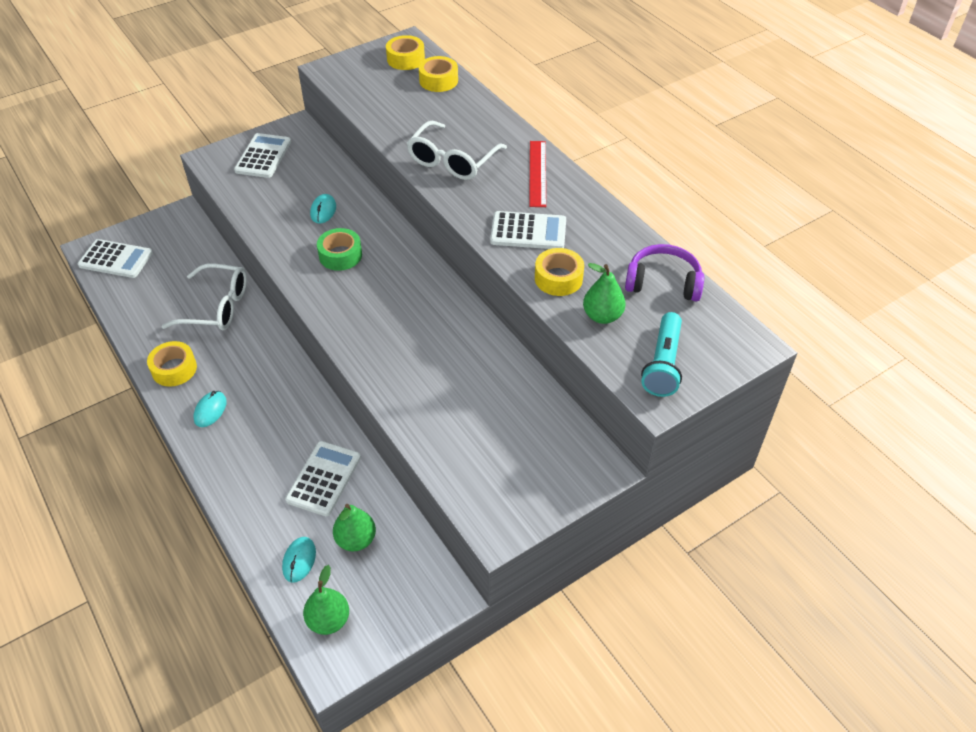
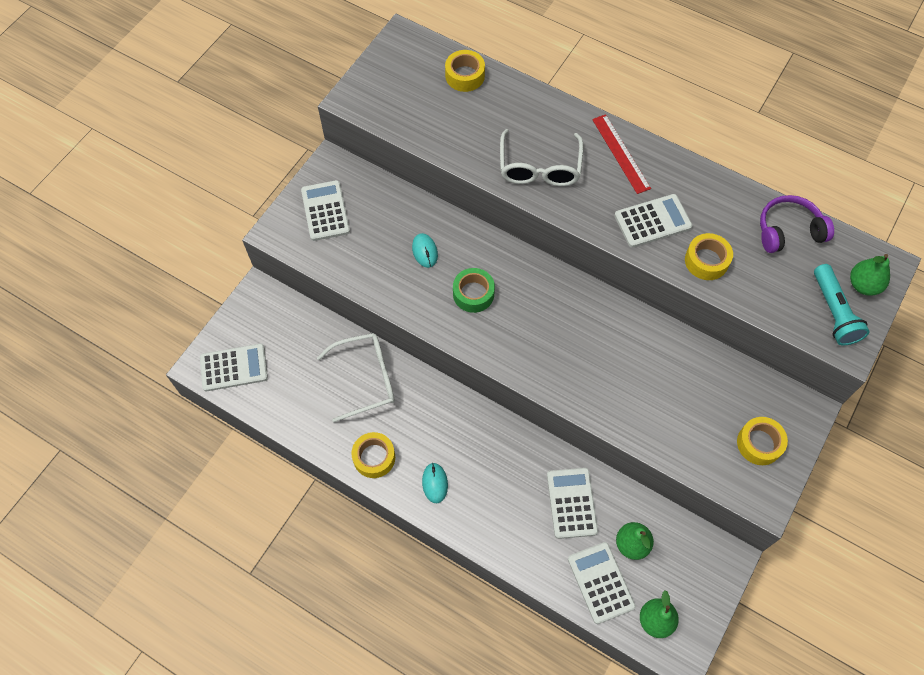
camera: 25 degrees left, 15 degrees up
turquoise mouse [282,537,316,583] -> white calculator [568,542,636,624]
yellow tape [386,35,425,70] -> yellow tape moved to [737,417,788,465]
green pear [583,263,626,324] -> green pear moved to [850,254,890,296]

